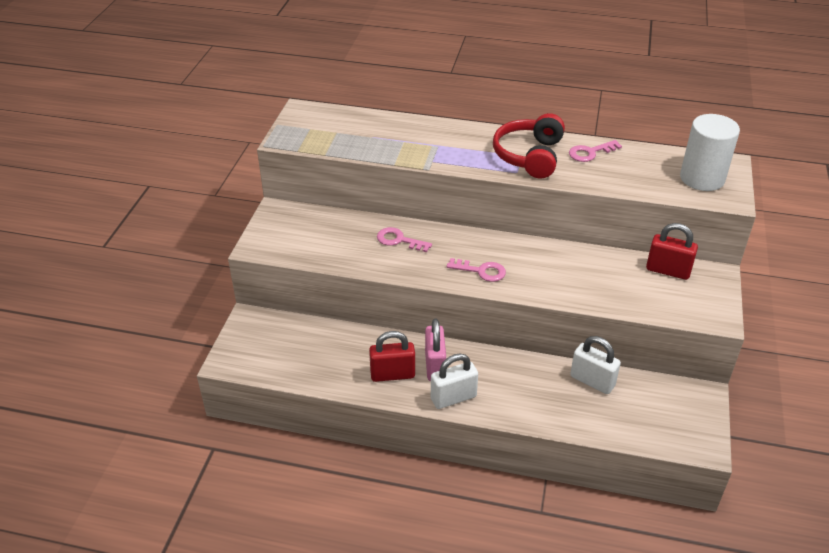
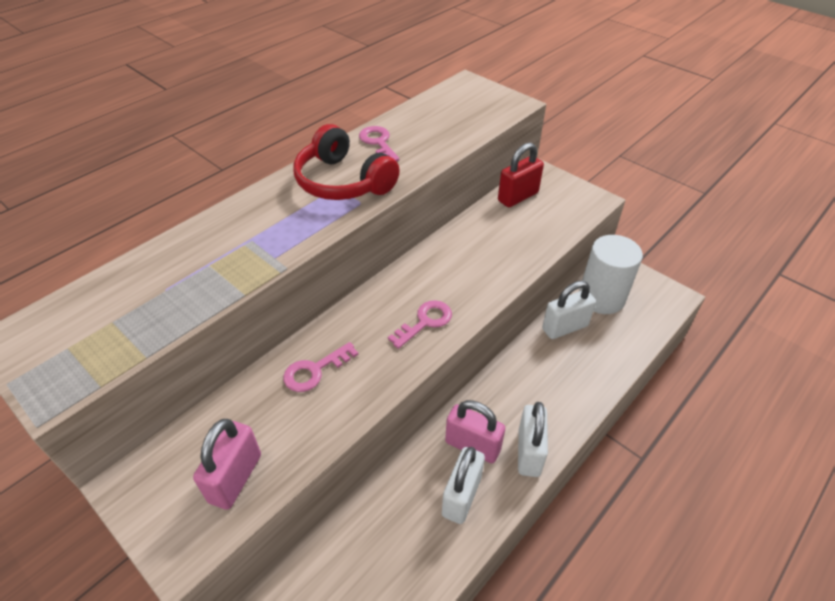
camera: 60 degrees left, 5 degrees up
red padlock [369,331,415,382] -> white padlock [442,447,485,524]
pink key [569,140,622,162] -> pink key turned 150 degrees clockwise [359,126,400,161]
white cylinder [680,114,740,191] -> white cylinder moved to [579,235,643,314]
none -> pink padlock [193,419,261,510]

